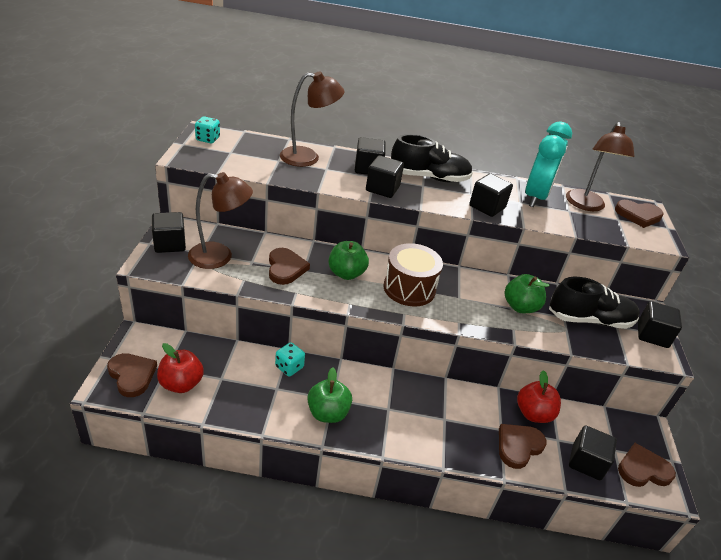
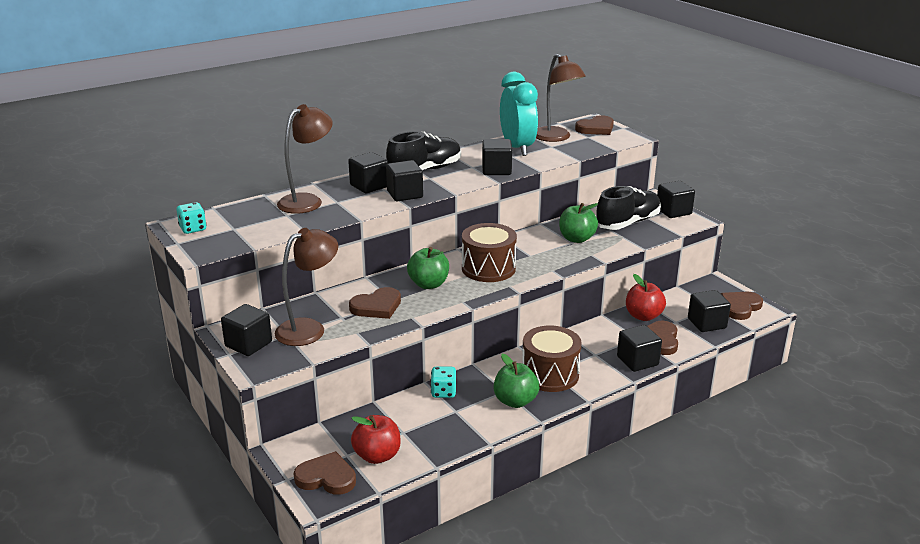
camera: 35 degrees left, 10 degrees down
brown heart [269,248,310,285] -> brown heart turned 105 degrees clockwise [349,287,401,319]
none -> brown drum [522,325,582,392]
none -> black cube [617,325,662,372]

